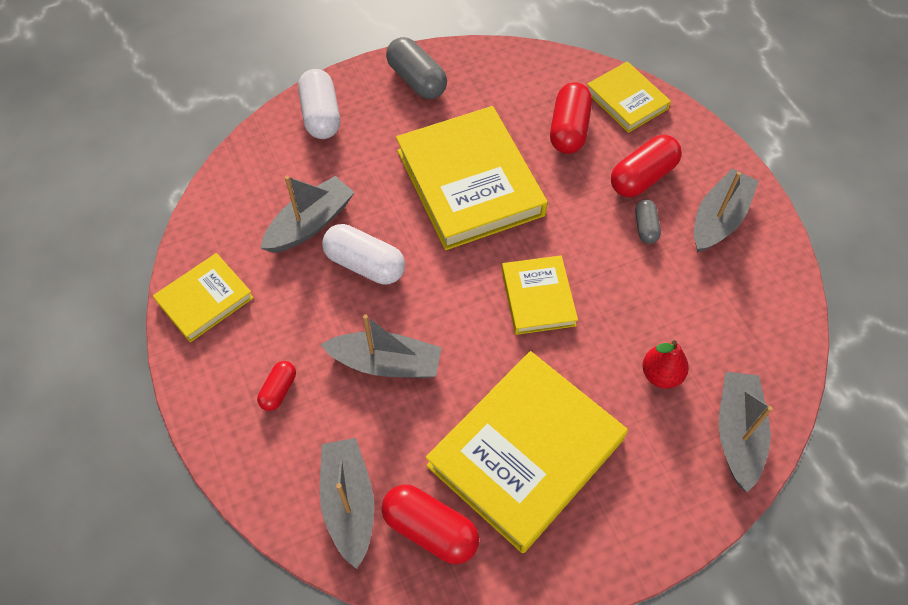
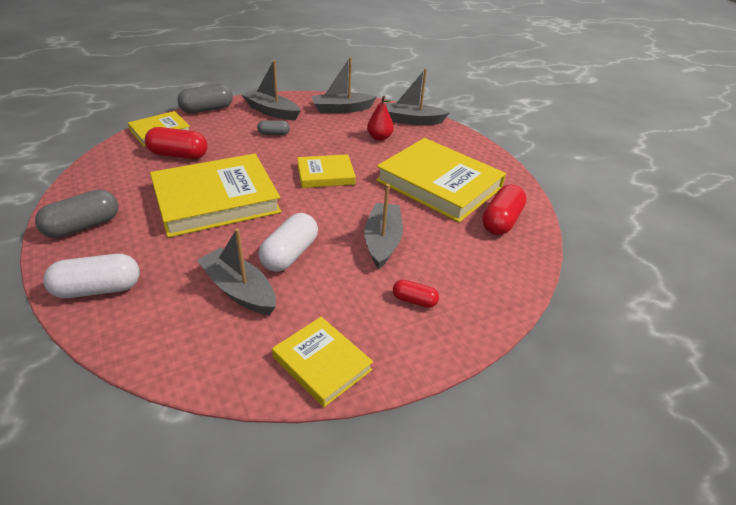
camera: 95 degrees left, 20 degrees down
grey boat [320,438,375,569] -> grey boat moved to [311,57,377,113]
red capsule [611,135,682,197] -> none
none -> grey capsule [177,84,233,113]

